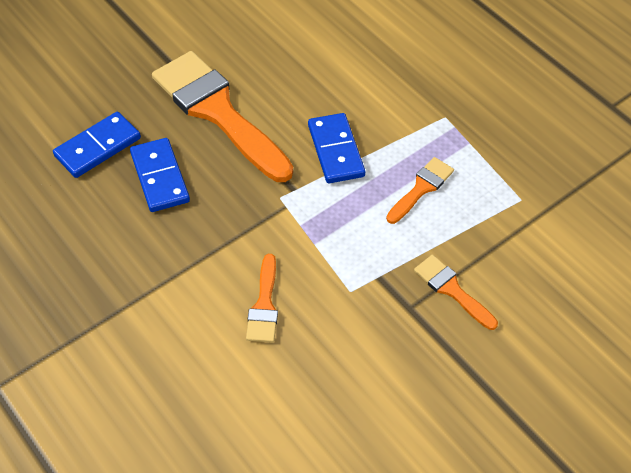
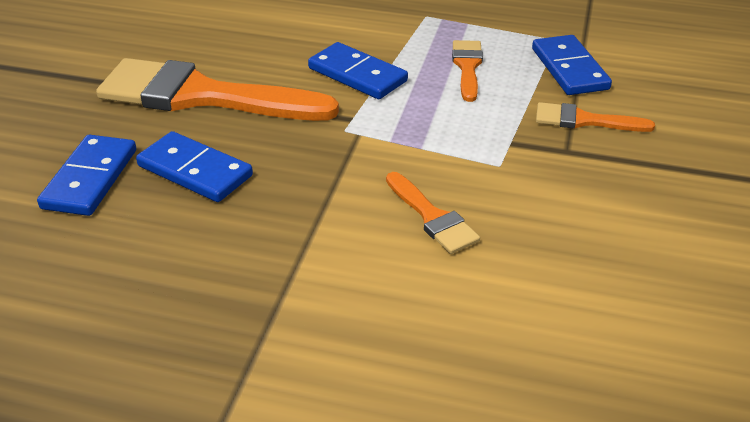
camera: 35 degrees left, 15 degrees down
none -> blue domino [532,35,612,95]

